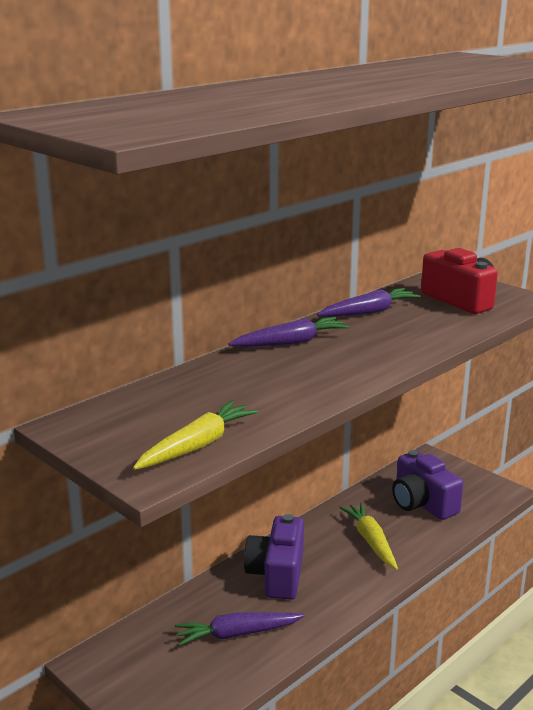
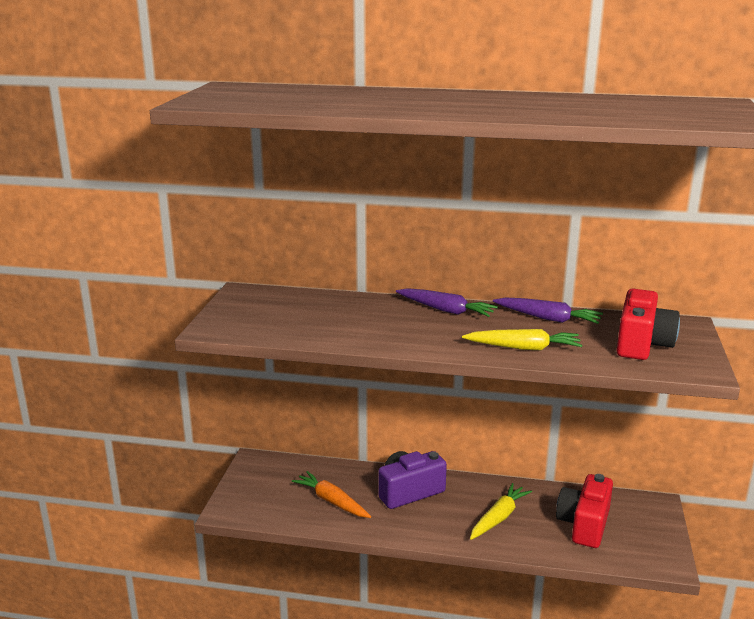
camera: 55 degrees right, 0 degrees up
yellow carrot [133,401,258,470] -> yellow carrot moved to [462,329,582,350]
purple carrot [175,612,305,646] -> orange carrot [292,471,371,518]
purple camera [392,450,463,520] -> red camera [556,474,613,548]

